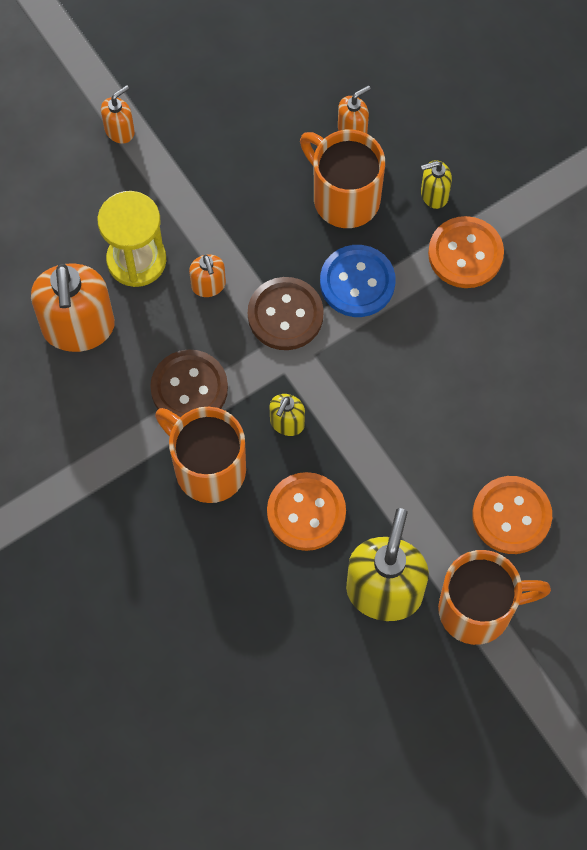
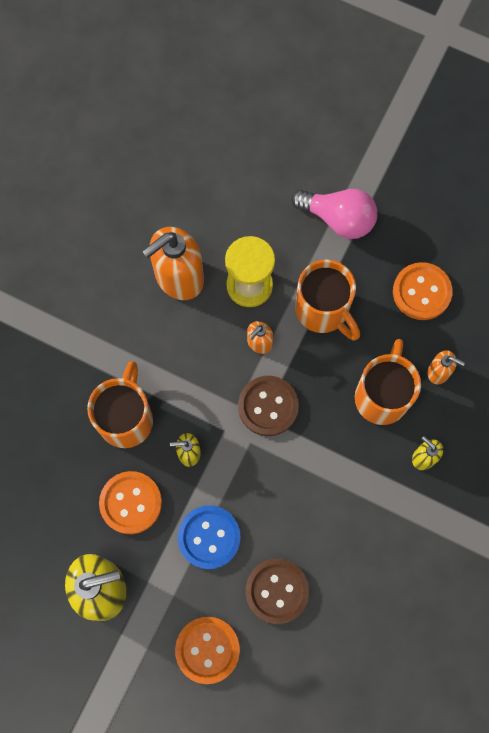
camera: 60 degrees right, 5 degrees up
orange soap dispenser [101,85,135,144] -> pink light bulb [292,189,377,239]
brown button [150,349,228,417] -> brown button moved to [246,559,309,624]
blue button [320,245,396,317] -> blue button moved to [178,505,241,569]
orange button [428,216,504,288] -> orange button moved to [393,262,453,320]
orange mug [438,550,551,645] -> orange mug moved to [295,259,360,340]

